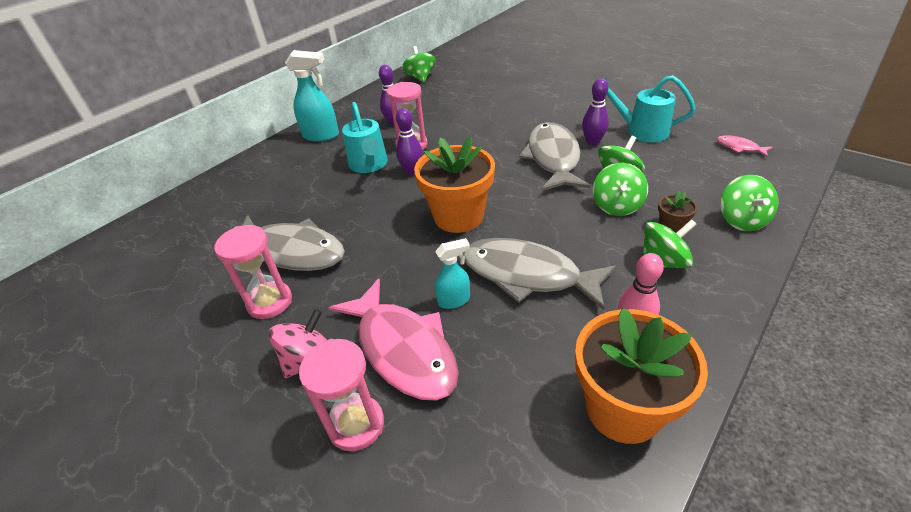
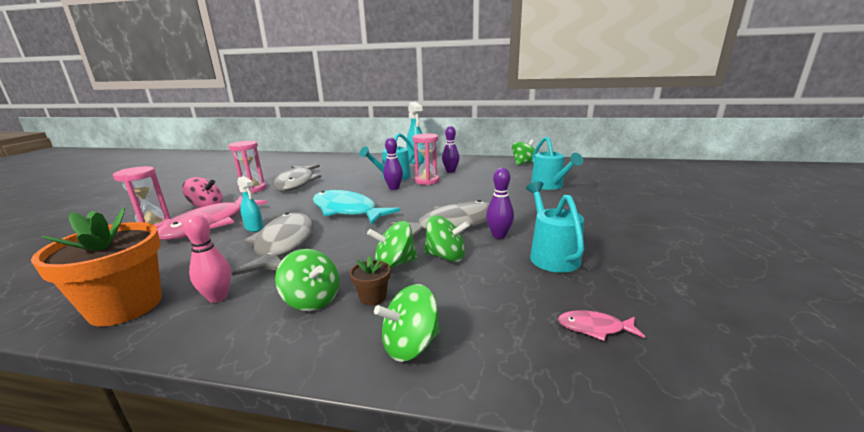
camera: 60 degrees right, 20 degrees down
orange flower pot [414,137,495,233] -> turquoise fish [313,190,400,224]
pink fish [716,136,772,157] -> pink fish turned 90 degrees counterclockwise [558,310,645,341]
none -> turquoise watering can [531,136,583,190]

